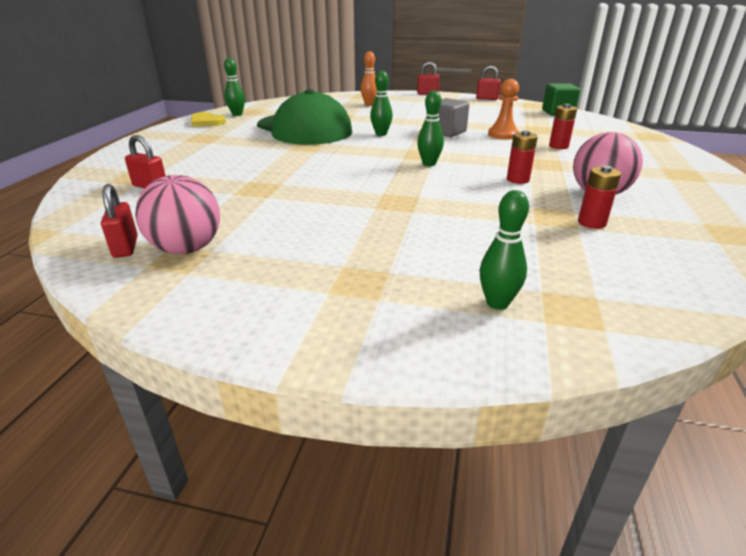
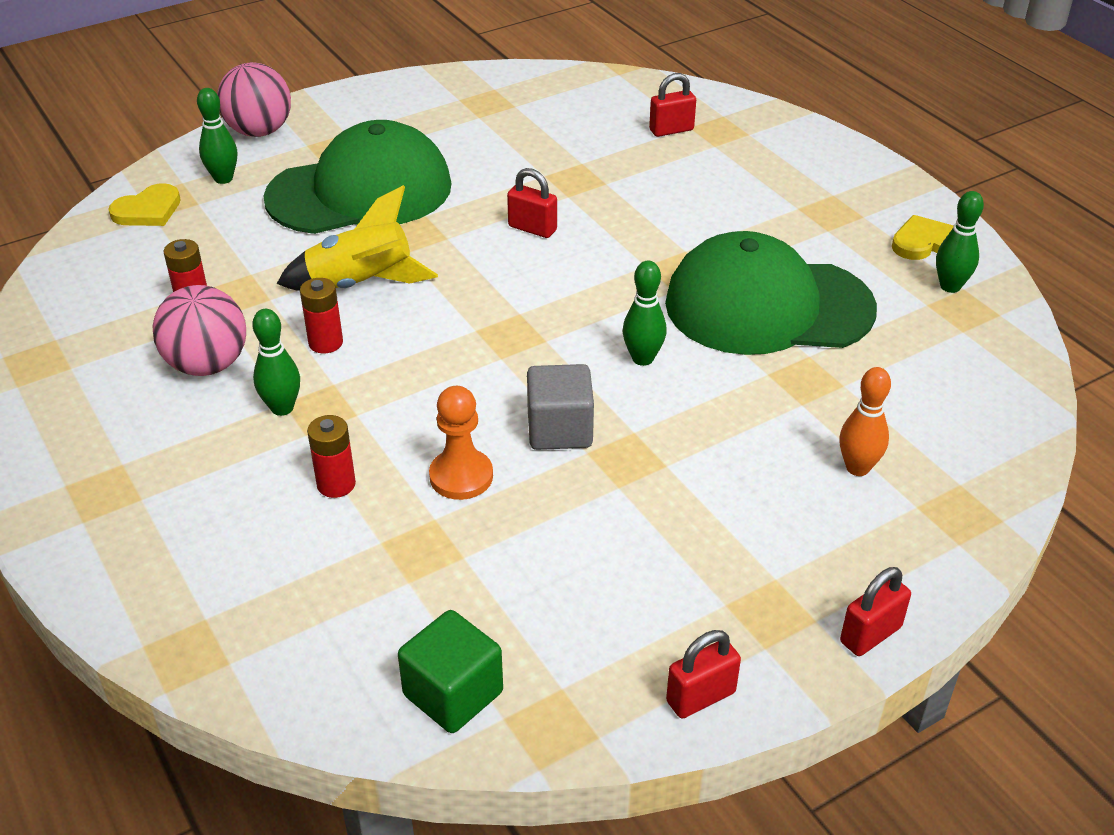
camera: 135 degrees right, 10 degrees up
red padlock [101,184,138,258] -> red padlock moved to [507,168,557,238]
pink ball [135,175,220,254] -> pink ball moved to [217,62,291,137]
green bowling pin [417,90,444,166] -> green bowling pin moved to [252,309,300,416]
none -> yellow heart [108,183,181,226]
none -> green cap [264,120,452,234]
none -> yellow rocket [277,185,438,291]

